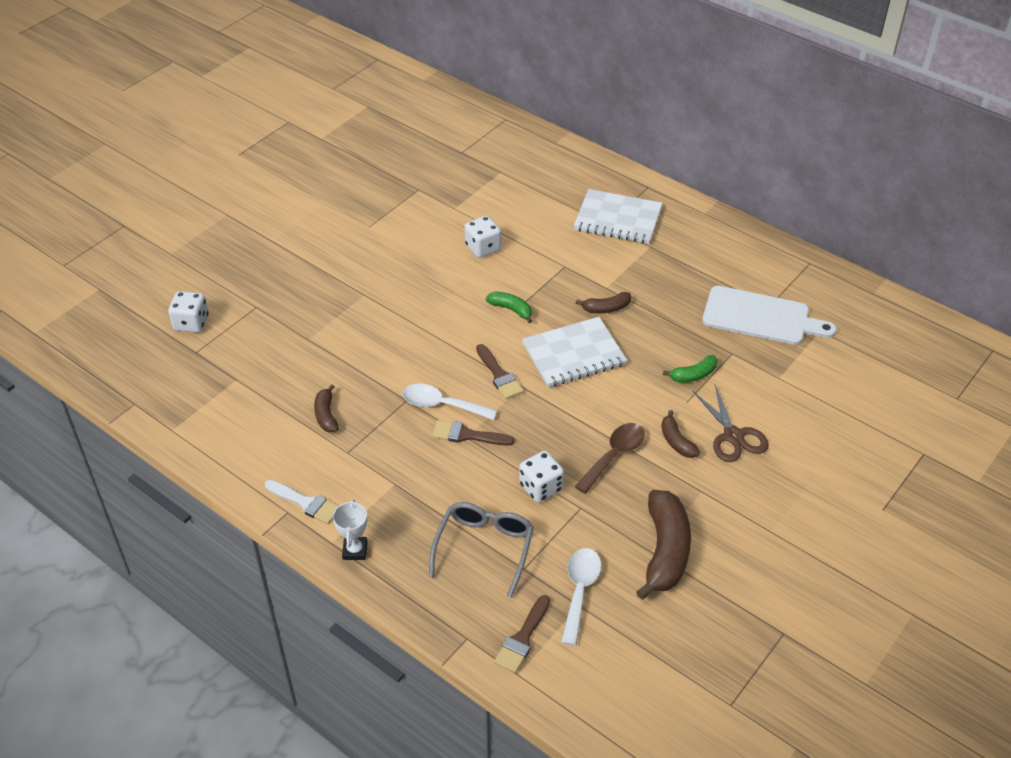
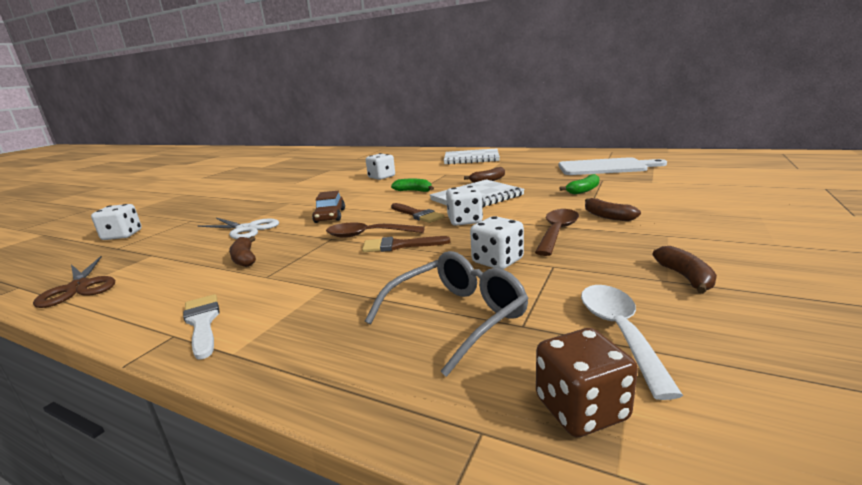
camera: 10 degrees left, 25 degrees down
white brush [265,480,338,524] -> white brush turned 135 degrees counterclockwise [183,294,220,360]
white trophy [333,499,368,560] -> none
white spoon [402,384,498,420] -> brown spoon [326,223,425,238]
grey glasses [429,502,534,598] -> grey glasses turned 45 degrees clockwise [365,251,529,377]
brown brush [494,595,550,673] -> brown dice [536,328,638,437]
brown banana [636,490,691,600] -> brown banana [653,246,717,294], size x0.51
brown scissors [693,385,769,462] -> brown scissors moved to [33,256,115,308]
none -> white scissors [198,218,279,239]
none -> brown car [312,191,345,223]
none -> white dice [446,186,483,226]

